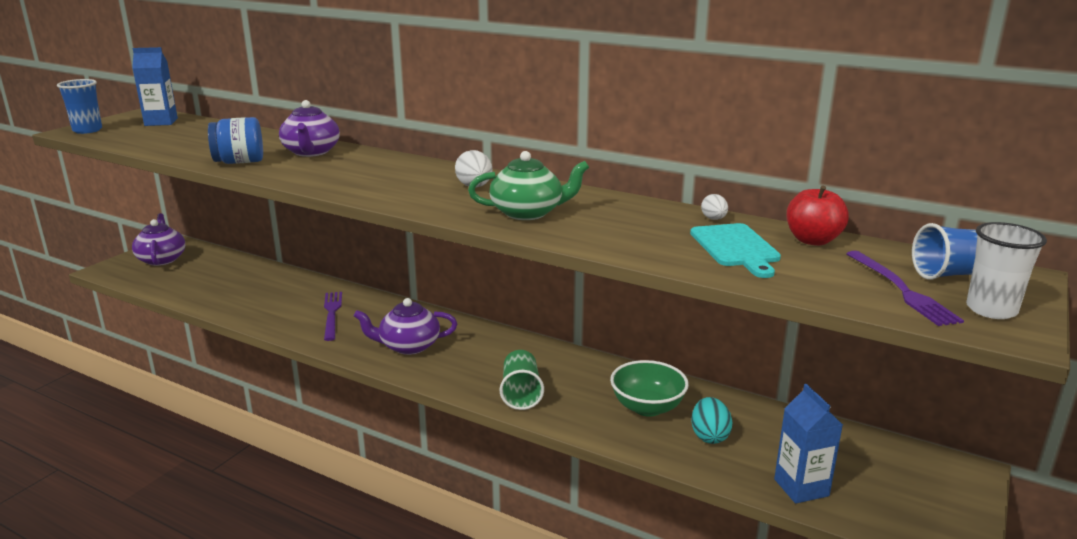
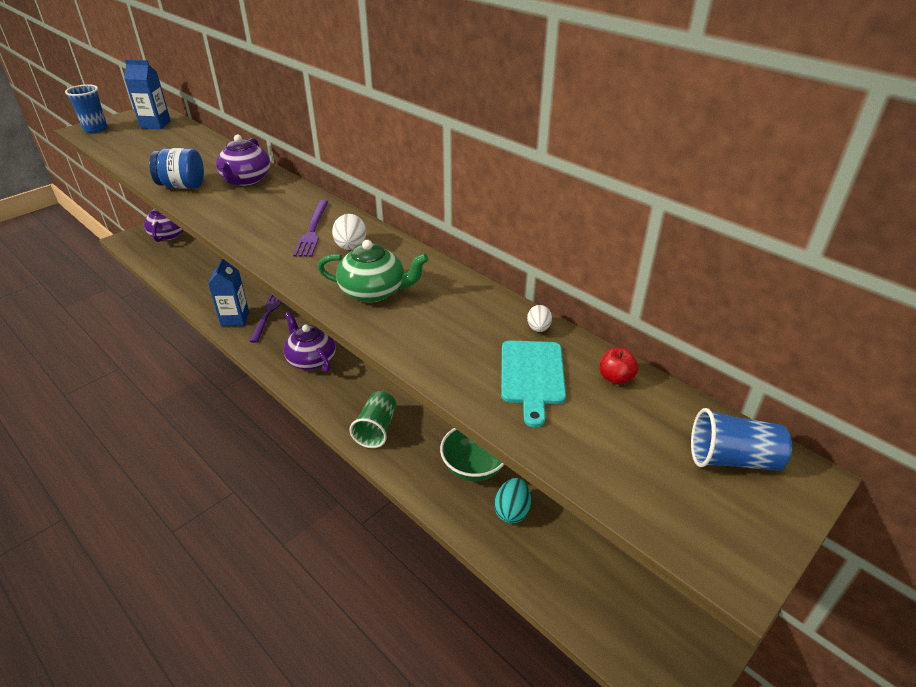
camera: 15 degrees right, 15 degrees up
purple teapot [354,298,457,355] -> purple teapot turned 45 degrees clockwise [283,311,336,372]
blue carton [774,384,843,504] -> blue carton moved to [208,258,249,326]
red apple [786,185,849,246] -> red apple [599,348,638,385], size x0.63
purple fork [846,251,964,326] -> purple fork moved to [293,200,328,257]
white cup [966,222,1047,319] -> none

